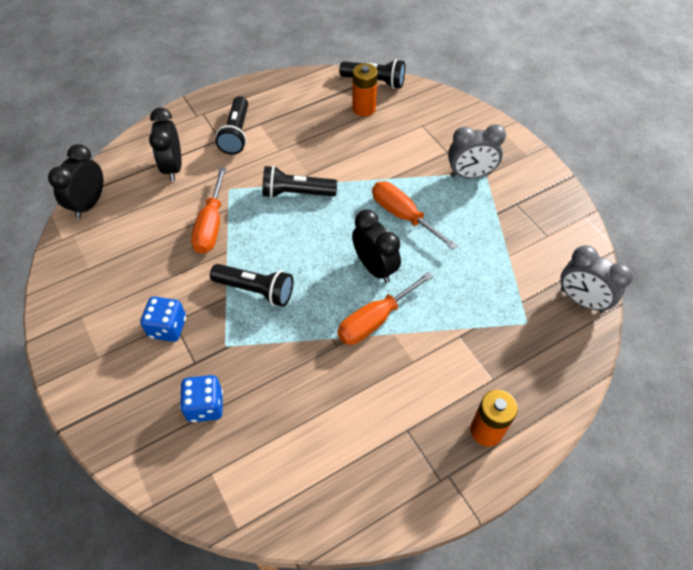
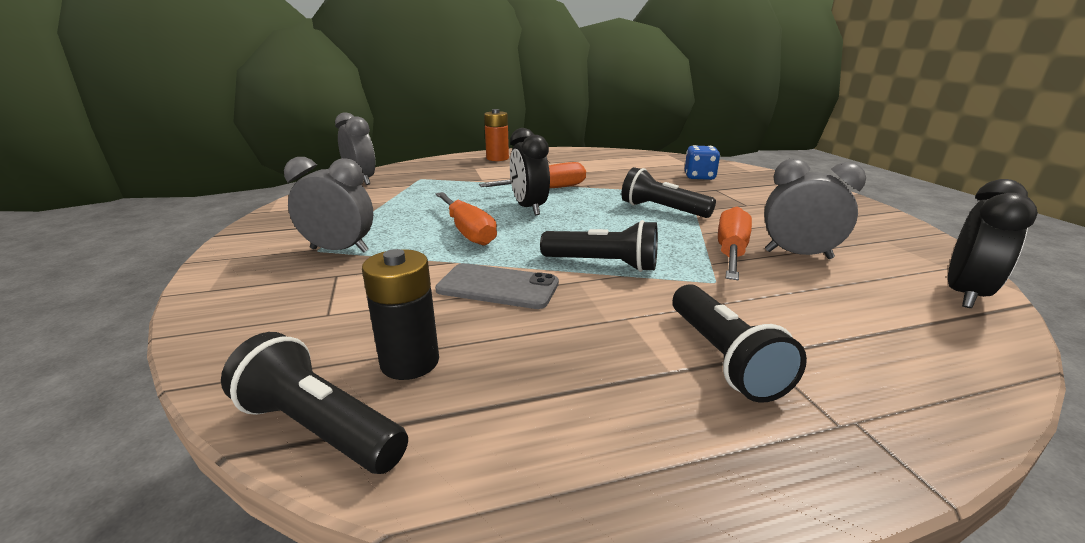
camera: 165 degrees left, 30 degrees down
blue dice [140,297,186,342] -> none
black clock [149,108,182,181] -> none
black flashlight [215,96,248,155] -> black flashlight turned 150 degrees clockwise [673,284,807,403]
orange battery [352,63,378,117] -> black battery [362,249,439,380]
none -> grey phone [435,263,559,309]
none -> grey clock [764,158,866,259]

